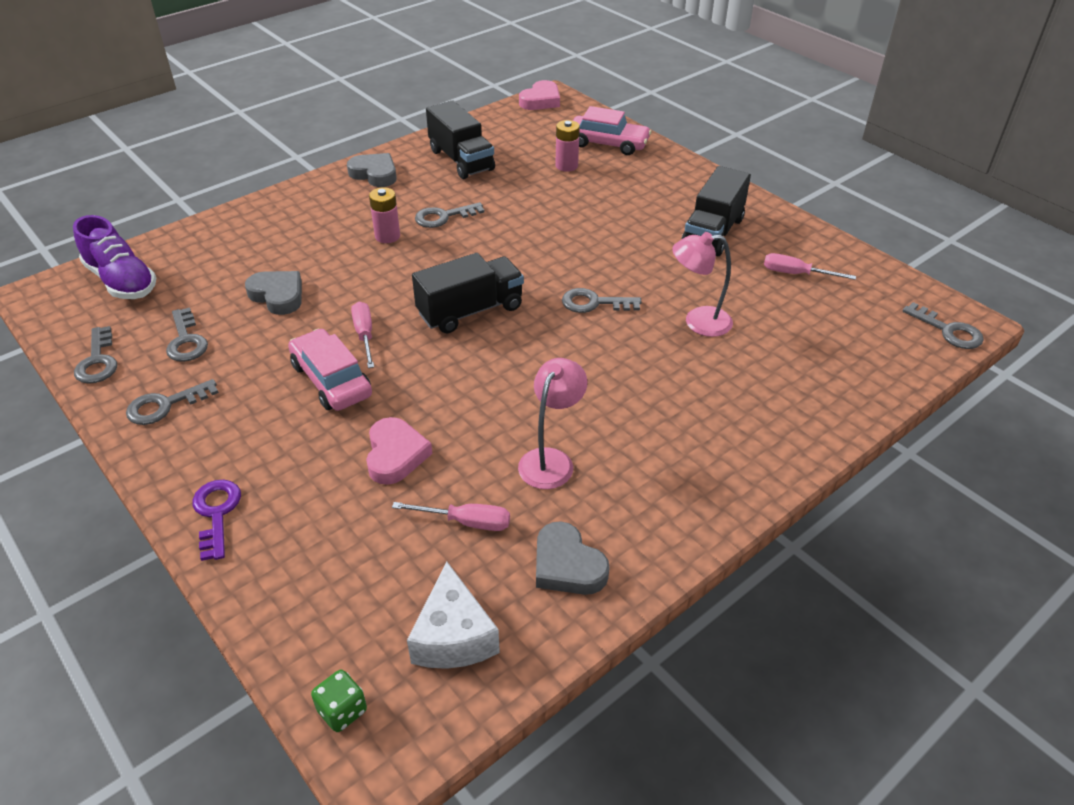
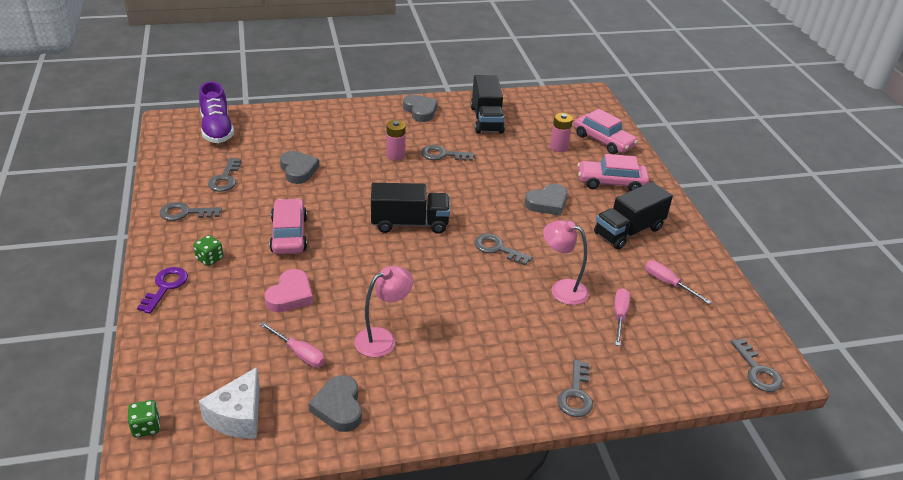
camera: 25 degrees right, 5 degrees down
grey key [74,326,117,384] -> grey key moved to [557,360,593,417]
pink screwdriver [351,302,374,368] -> pink screwdriver moved to [614,288,630,346]
pink heart [519,80,560,110] -> none
none -> green dice [193,235,223,266]
none -> grey heart [524,184,568,216]
none -> pink car [578,154,649,191]

